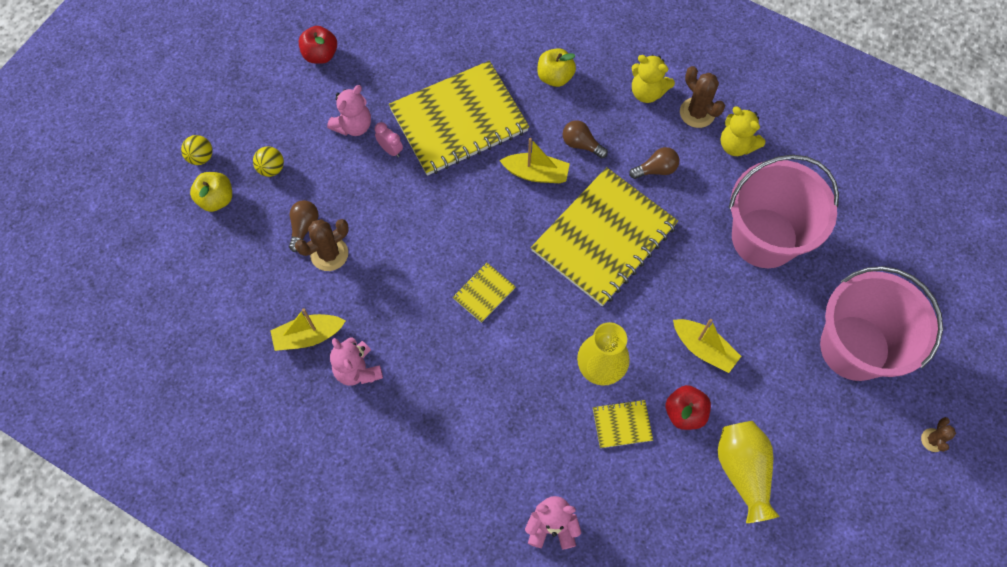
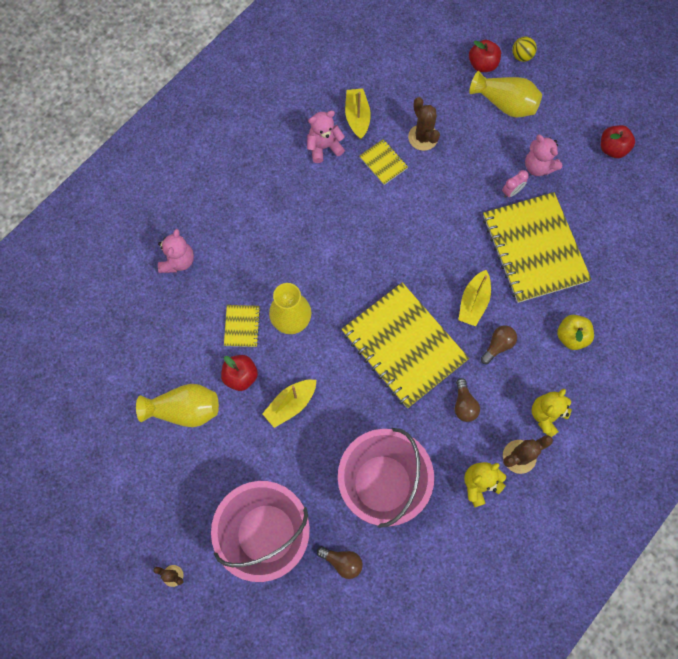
camera: 100 degrees right, 5 degrees up
yellow apple [190,172,232,212] -> red apple [469,40,501,72]
yellow ball [253,147,284,177] -> yellow vase [469,71,542,118]
brown light bulb [289,200,319,252] -> brown light bulb moved to [317,546,363,579]
yellow notebook [453,263,516,323] -> yellow notebook moved to [359,139,408,185]

